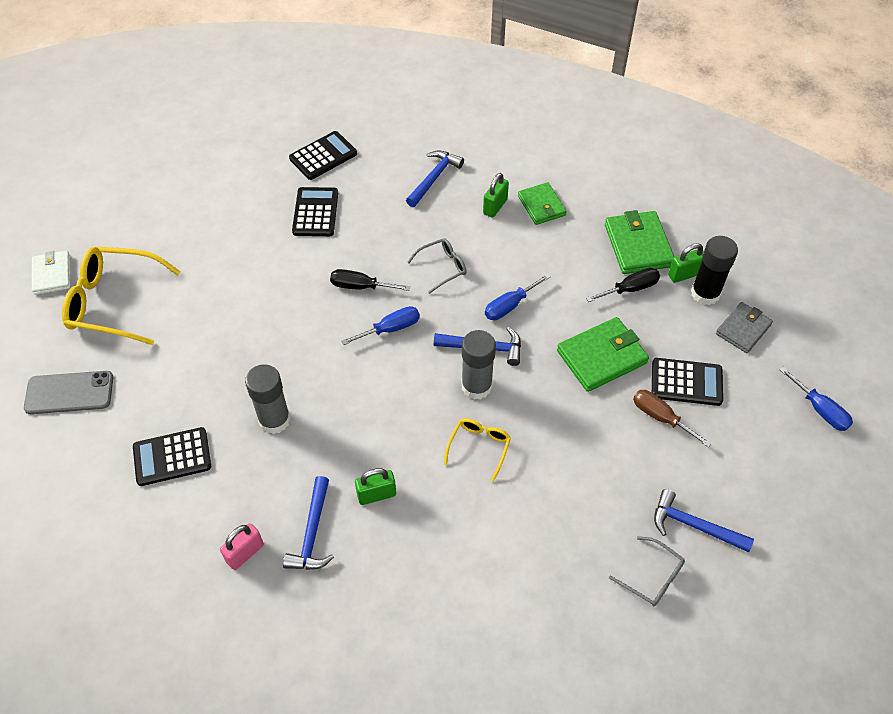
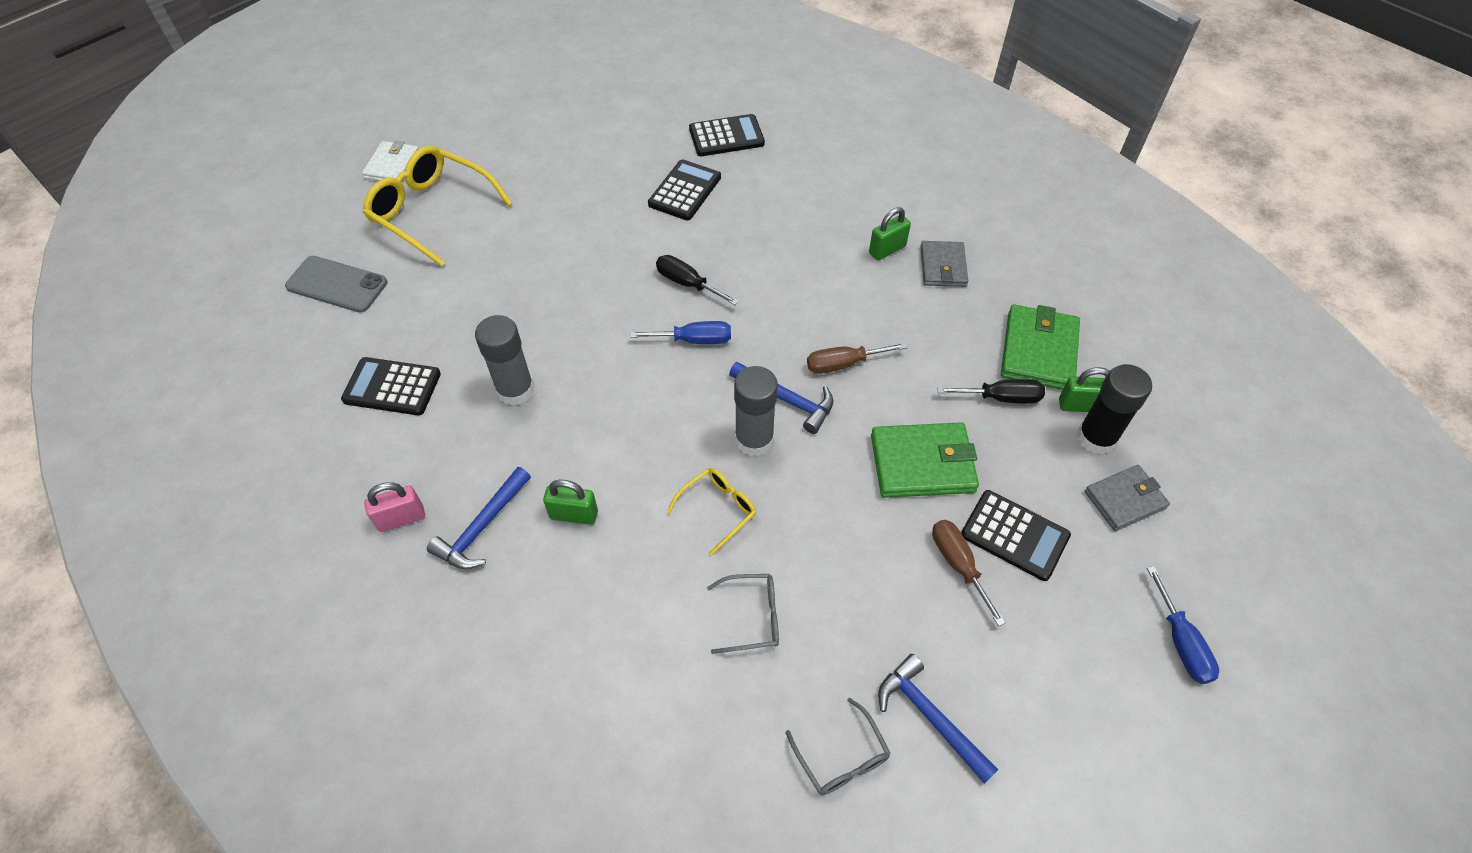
camera: 25 degrees right, 0 degrees up
blue hammer [406,150,464,207] -> none
grey glasses [408,238,467,294] -> grey glasses moved to [707,574,779,654]
blue screwdriver [485,274,551,320] -> brown screwdriver [807,343,908,374]
green wallet [518,182,567,225] -> grey wallet [920,241,969,287]

